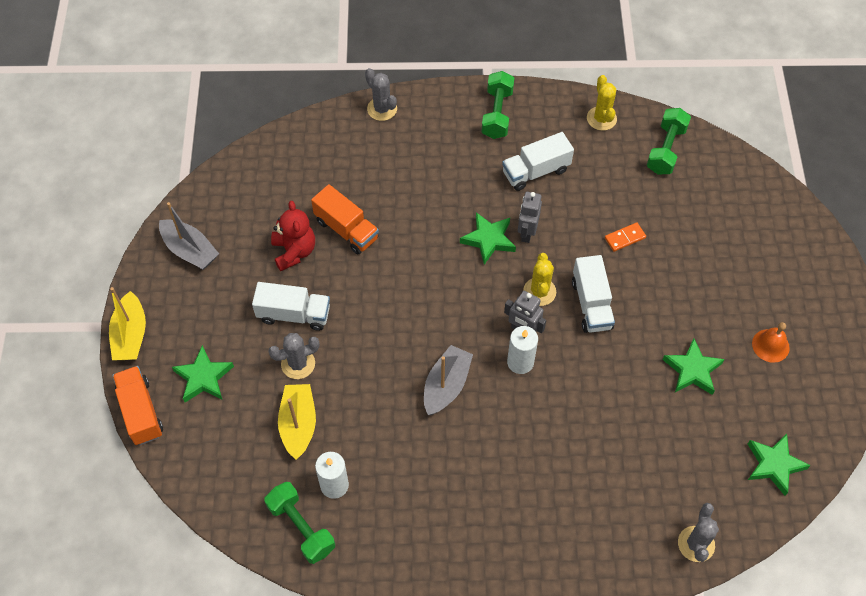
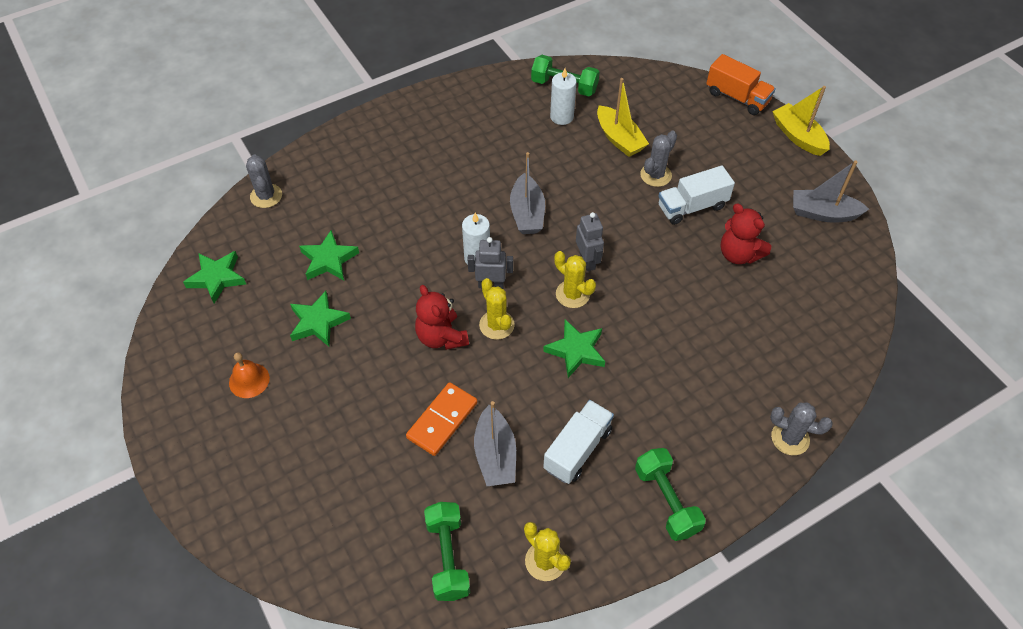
camera: 150 degrees right, 5 degrees down
green star [172,345,234,402] -> green star moved to [299,230,359,280]
orange truck [311,184,379,254] -> none
grey robot [518,192,542,243] -> grey robot moved to [576,212,604,271]
white truck [572,255,615,333] -> red teddy bear [415,285,469,350]
orange domino [605,222,646,252] -> orange domino [406,382,477,456], size x1.66
none -> grey boat [474,401,516,486]
none -> yellow cactus [554,251,596,308]

